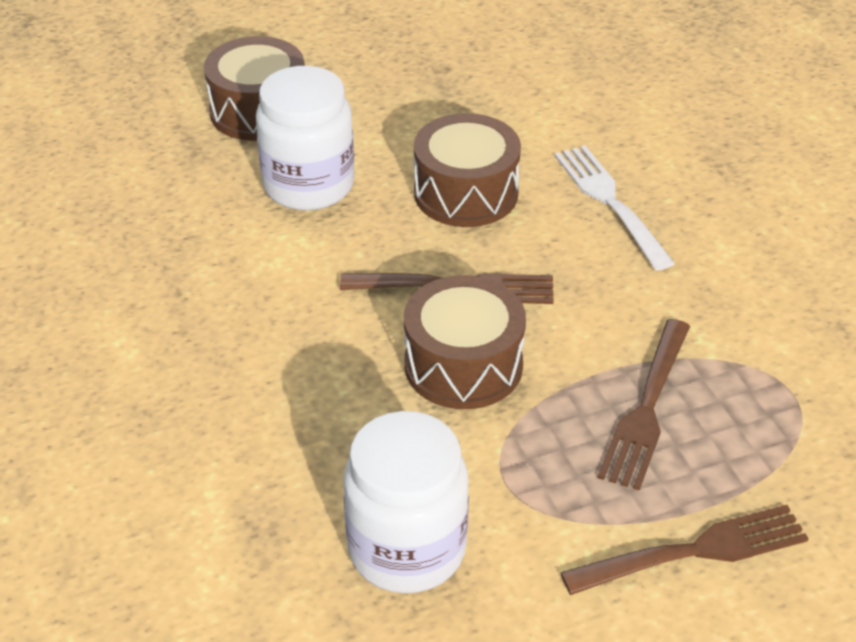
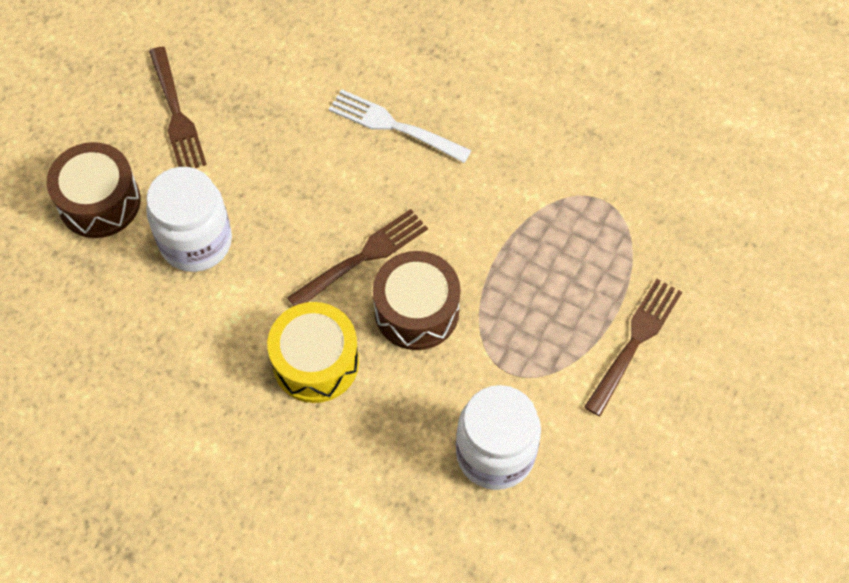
camera: 40 degrees left, 20 degrees up
brown drum [414,113,521,227] -> none
brown fork [598,319,690,490] -> brown fork moved to [149,47,207,168]
none -> yellow drum [267,302,359,403]

